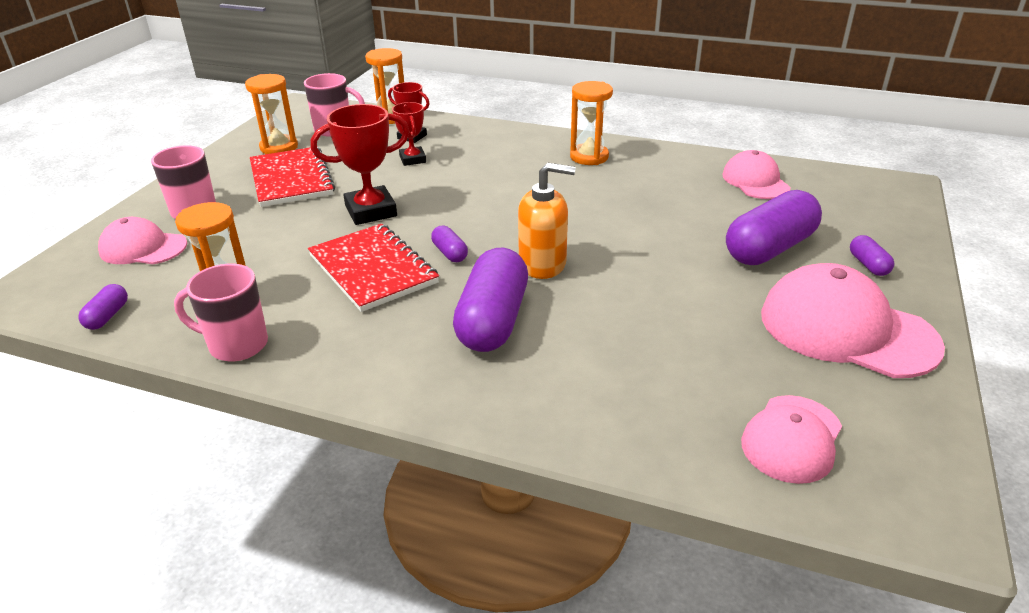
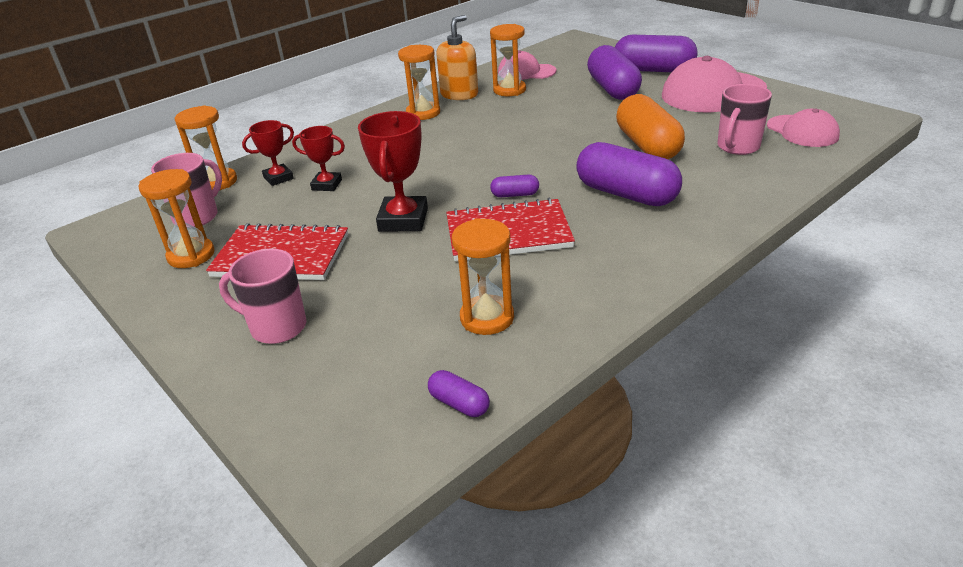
camera: 60 degrees left, 0 degrees up
pink cap [98,217,187,264] -> none
pink mug [174,264,268,361] -> pink mug moved to [717,84,772,155]
orange soap dispenser [518,163,576,279] -> orange soap dispenser moved to [436,15,478,100]
purple capsule [850,235,894,276] -> purple capsule [615,35,698,72], size x2.22
none -> orange hourglass [490,24,526,96]
none -> orange capsule [616,94,685,159]

